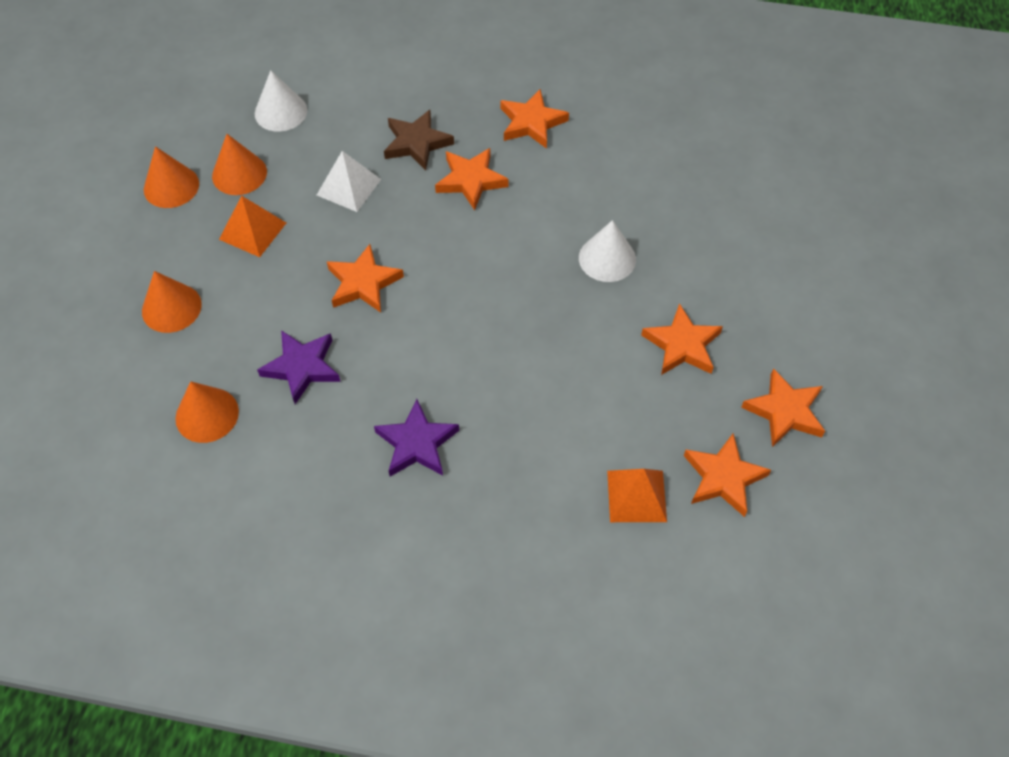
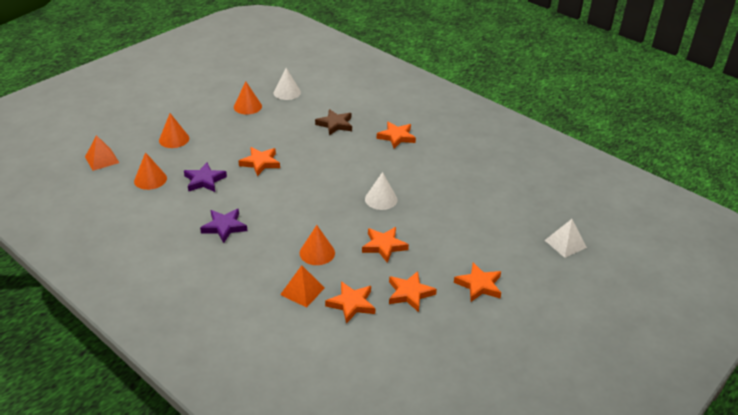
camera: 30 degrees right, 20 degrees down
orange cone [144,146,199,208] -> orange cone moved to [299,225,335,265]
orange pyramid [219,195,286,257] -> orange pyramid moved to [85,135,119,171]
white pyramid [317,151,381,212] -> white pyramid moved to [545,219,587,258]
orange star [435,148,509,210] -> orange star moved to [454,262,501,302]

